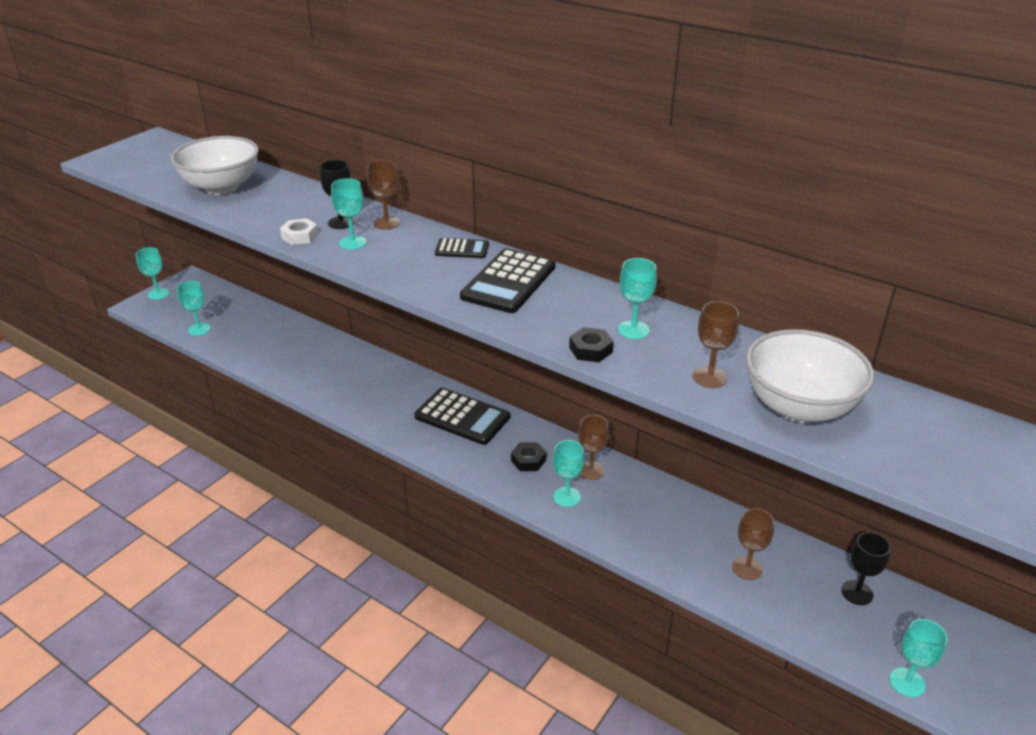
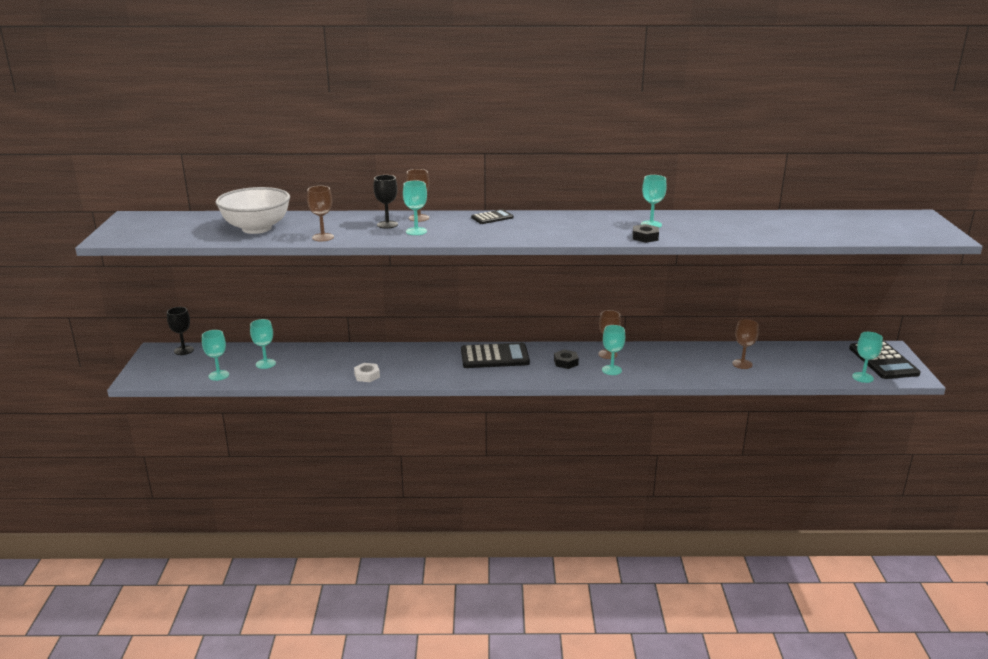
camera: 35 degrees left, 10 degrees down
turquoise goblet [136,247,169,300] -> turquoise goblet moved to [250,319,276,369]
white nut [280,218,318,245] -> white nut moved to [354,363,380,382]
black calculator [460,248,556,313] -> black calculator moved to [849,341,921,379]
brown goblet [693,301,739,388] -> brown goblet moved to [307,186,334,241]
white bowl [746,329,874,423] -> none
black goblet [841,532,891,605] -> black goblet moved to [167,307,194,355]

